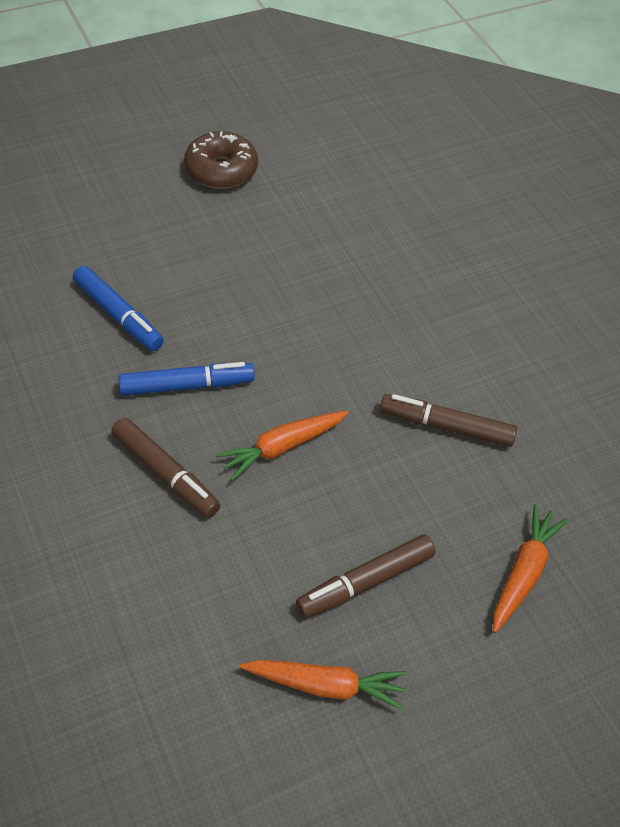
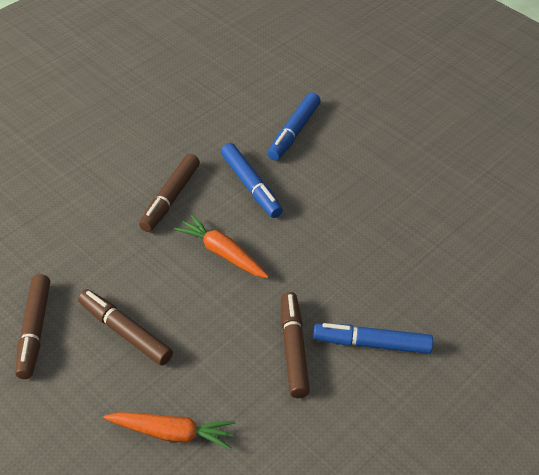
camera: 70 degrees right, 5 degrees down
brown donut [184,131,258,189] -> none
orange carrot [239,660,407,710] -> brown marker [15,274,50,379]
none -> blue marker [313,323,433,354]

